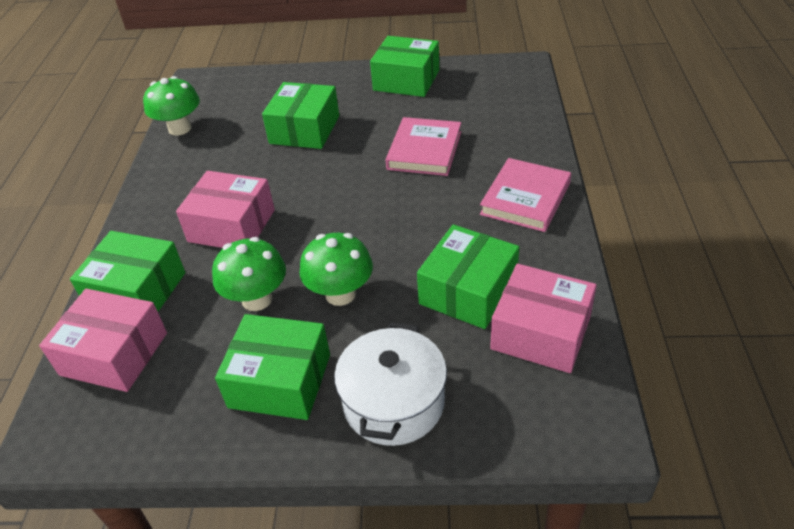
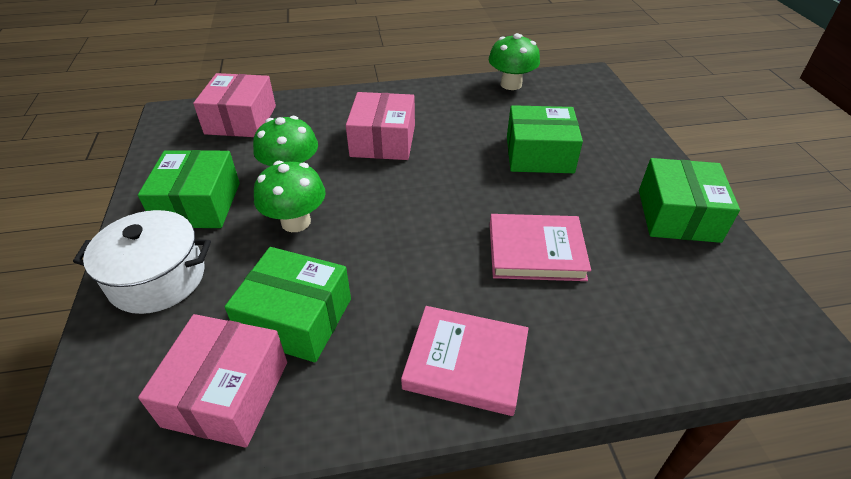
camera: 75 degrees right, 0 degrees up
green box [70,231,185,311] -> none

